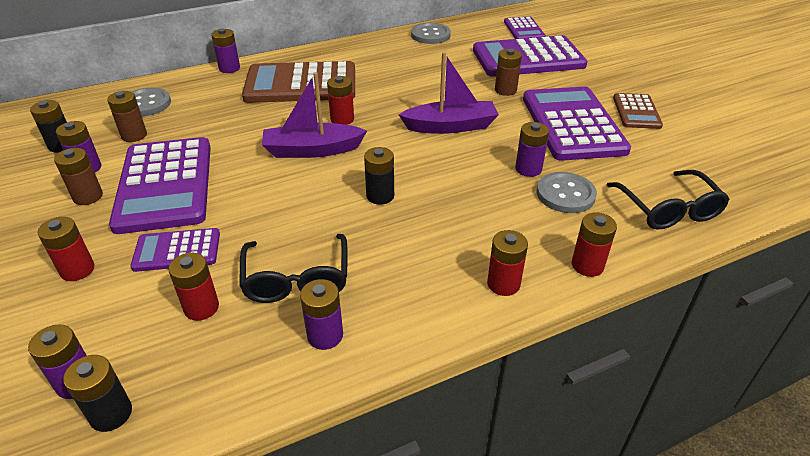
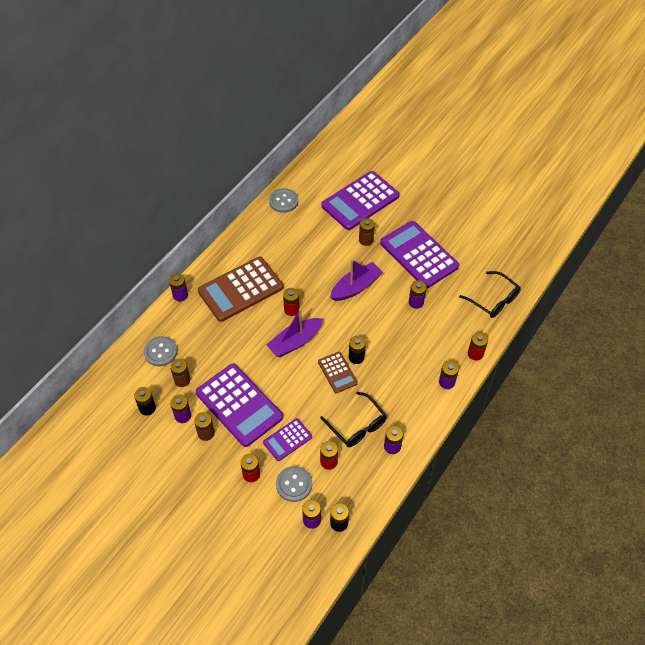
camera: 30 degrees left, 15 degrees up
red battery [487,230,528,296] -> purple battery [439,361,459,389]
purple calculator [504,16,546,39] -> none
grey button [537,172,597,213] -> grey button moved to [276,466,312,502]
brown calculator [613,93,663,129] -> brown calculator moved to [318,352,358,394]

